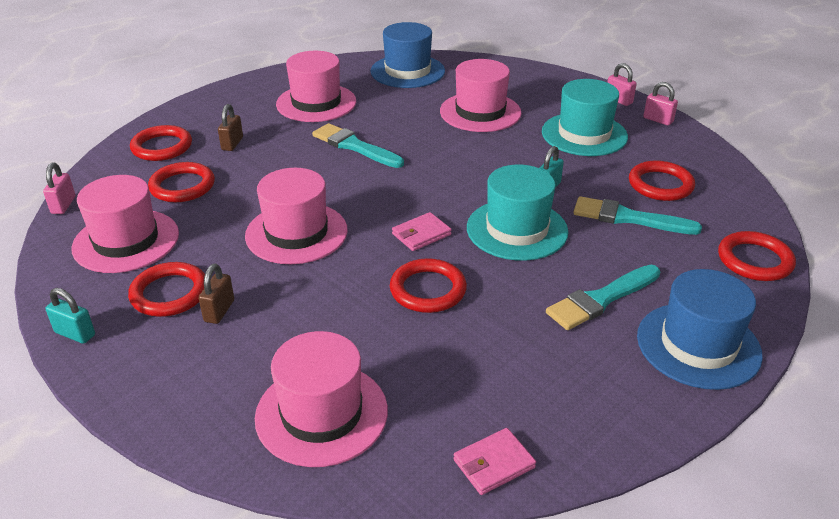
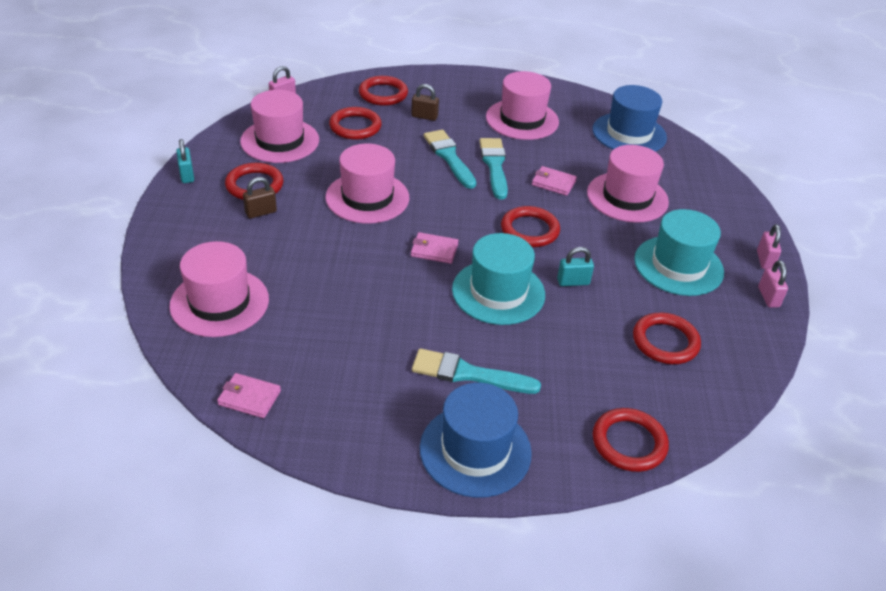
camera: 45 degrees right, 5 degrees up
brown padlock [218,104,243,151] -> brown padlock turned 45 degrees clockwise [411,84,439,121]
red ring [390,258,467,313] -> red ring moved to [501,206,560,247]
turquoise brush [573,196,702,235] -> turquoise brush moved to [424,130,476,189]
none -> pink wallet [532,166,577,196]

